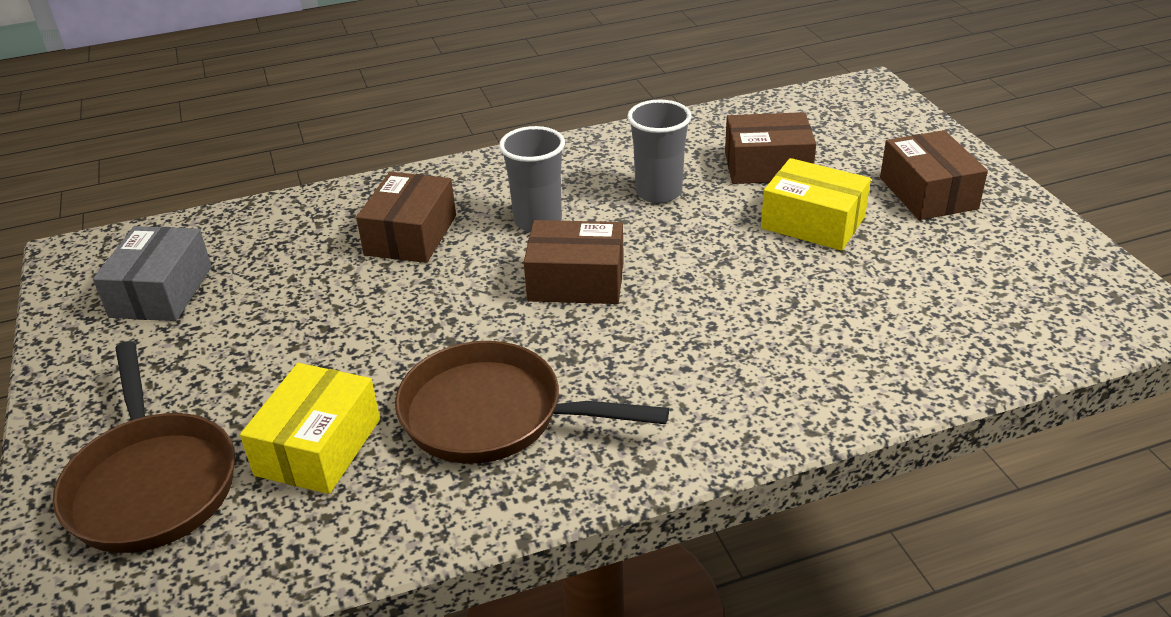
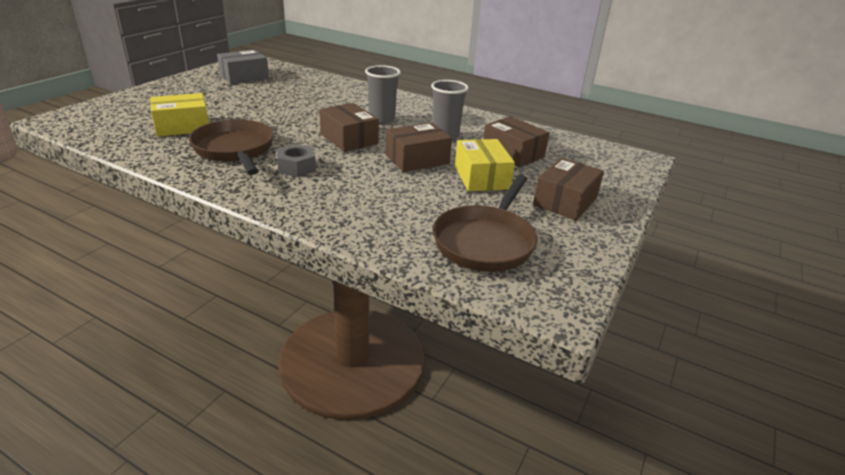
camera: 45 degrees right, 5 degrees down
brown pan [53,341,235,553] -> brown pan moved to [433,175,538,272]
brown box [356,172,456,263] -> brown box moved to [386,123,452,172]
none -> grey nut [277,144,316,177]

